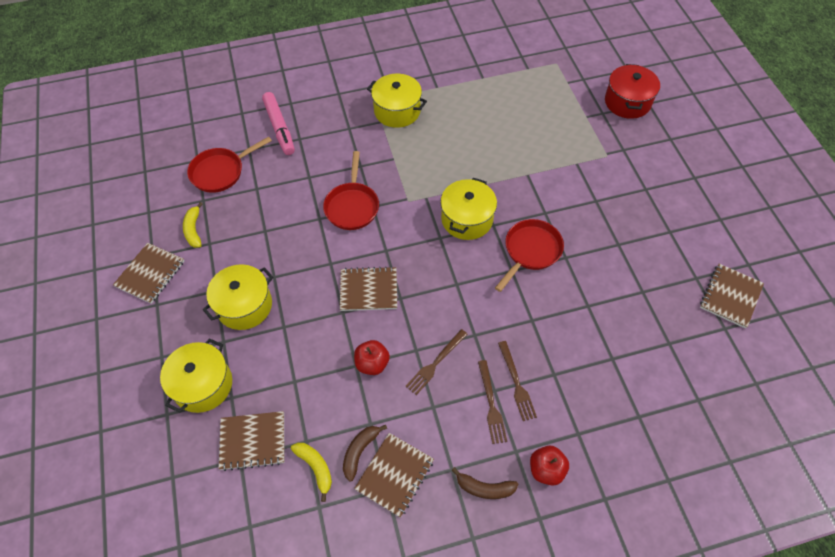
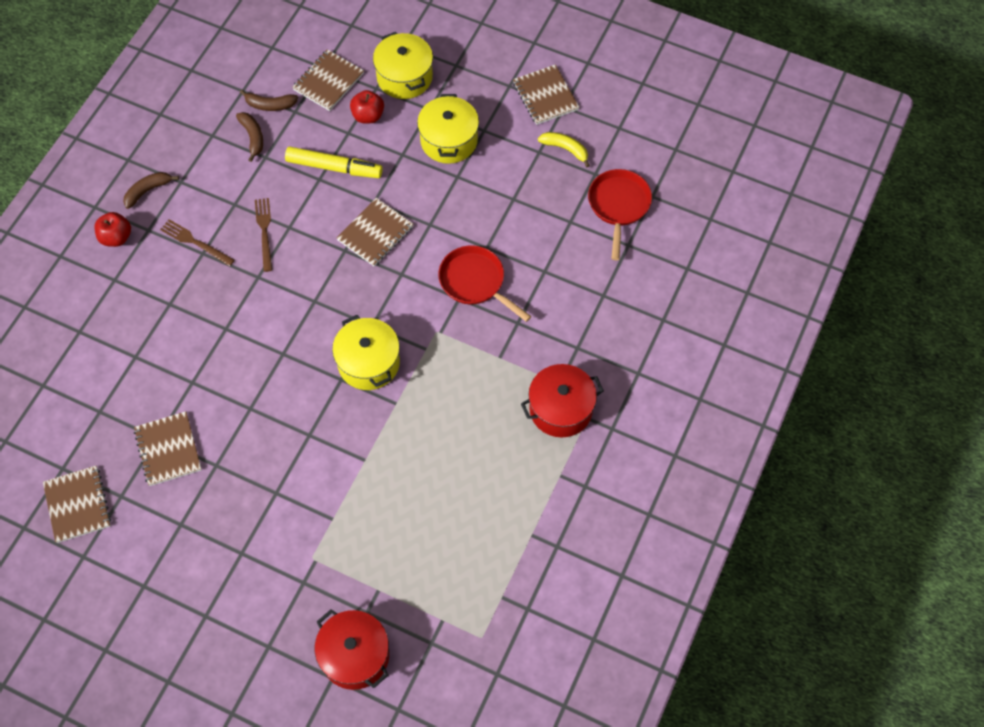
camera: 130 degrees right, 5 degrees up
pink marker [262,92,295,155] -> none
yellow banana [291,443,332,502] -> brown banana [240,90,298,111]
red apple [354,340,390,375] -> red apple moved to [350,90,384,124]
brown notebook [354,433,434,518] -> brown notebook moved to [134,411,202,486]
yellow pot [367,74,427,128] -> red pot [521,364,604,437]
red pan [495,219,564,292] -> none
brown fork [498,341,537,421] -> none
none -> yellow marker [285,147,383,178]

